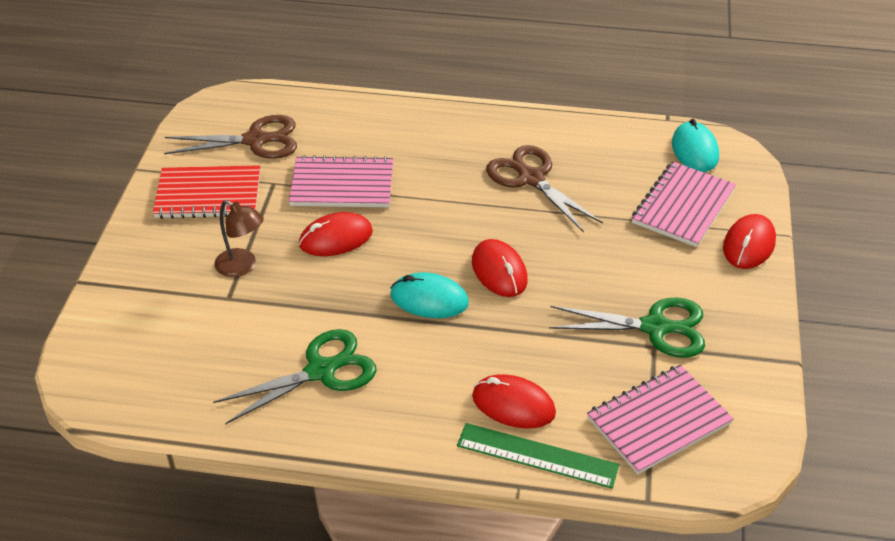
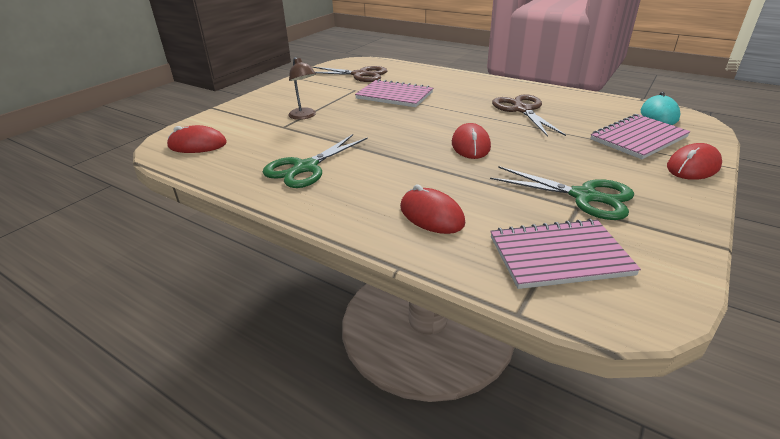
camera: 25 degrees right, 10 degrees down
red notebook [153,165,260,219] -> none
green scissors [213,329,377,425] -> green scissors turned 135 degrees clockwise [263,134,368,188]
red mouse [299,212,373,256] -> red mouse moved to [167,125,227,153]
turquoise mouse [391,272,469,318] -> none
green ruler [457,423,619,488] -> none

